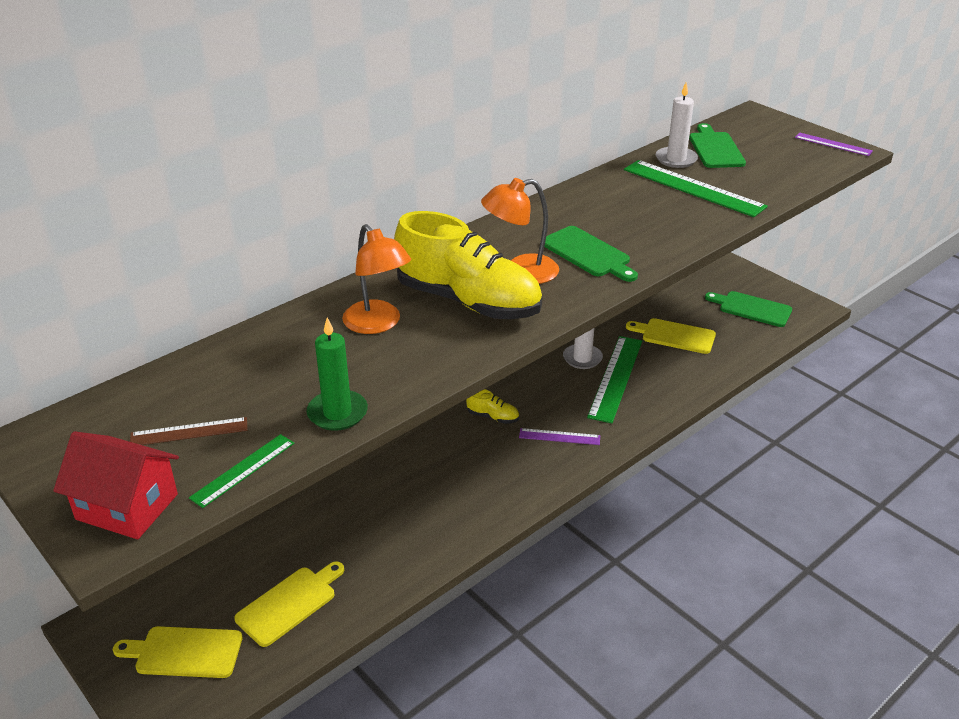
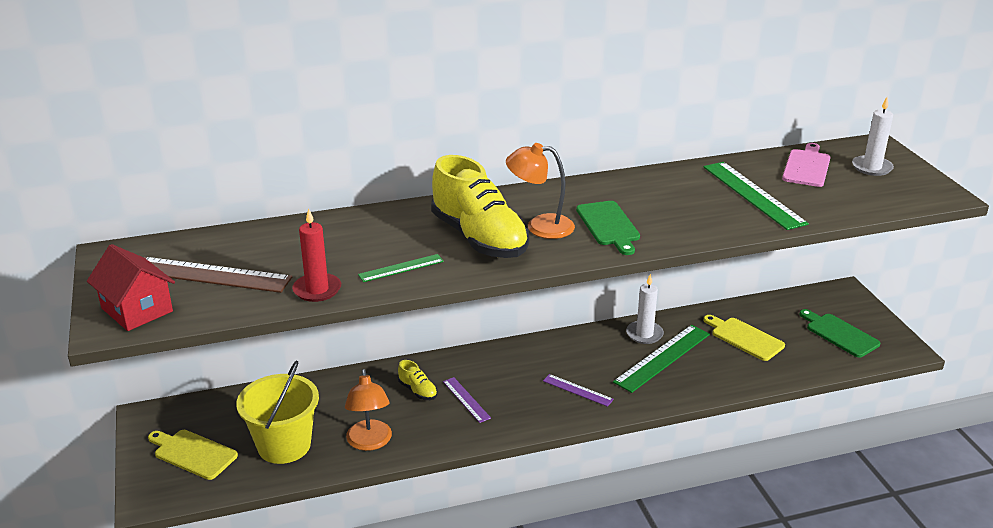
camera: 25 degrees right, 5 degrees down
brown ruler [130,417,248,445] -> brown ruler [144,257,292,293], size x1.86
green ruler [189,434,294,508] -> green ruler moved to [358,254,444,282]
yellow cutting board [234,561,344,647] -> yellow bucket [236,361,319,464]
green candle [306,318,368,431] -> red candle [292,208,341,302]
orange lamp [342,224,411,334] -> orange lamp moved to [345,369,392,451]
yellow shoe [466,389,519,424] -> yellow shoe moved to [398,360,437,400]
white candle [656,82,698,168] -> white candle moved to [852,97,894,176]
green cutting board [689,123,746,168] -> pink cutting board [782,143,831,187]
purple ruler [795,133,873,156] -> purple ruler moved to [443,377,491,423]

